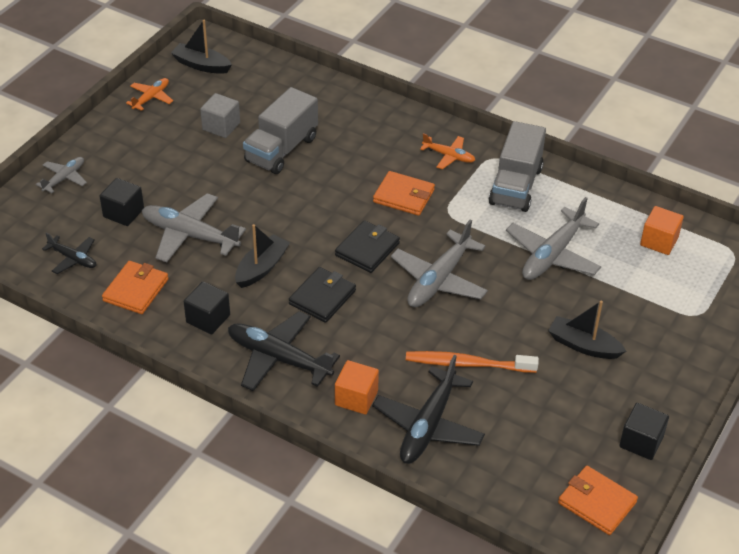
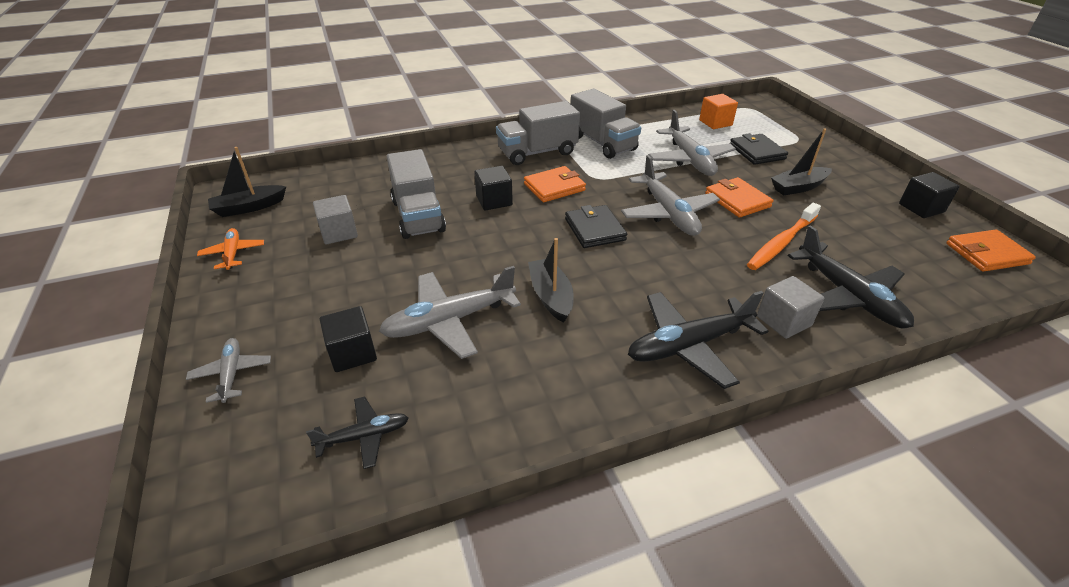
camera: 50 degrees left, 5 degrees down
orange wallet [102,261,169,314] -> orange wallet moved to [705,177,773,218]
black cube [183,281,230,334] -> black cube moved to [474,166,513,211]
black wallet [289,267,356,323] -> black wallet moved to [730,133,788,165]
orange cube [335,360,379,415] -> grey cube [757,276,824,339]
orange plane [420,133,475,169] -> grey truck [496,101,580,165]

